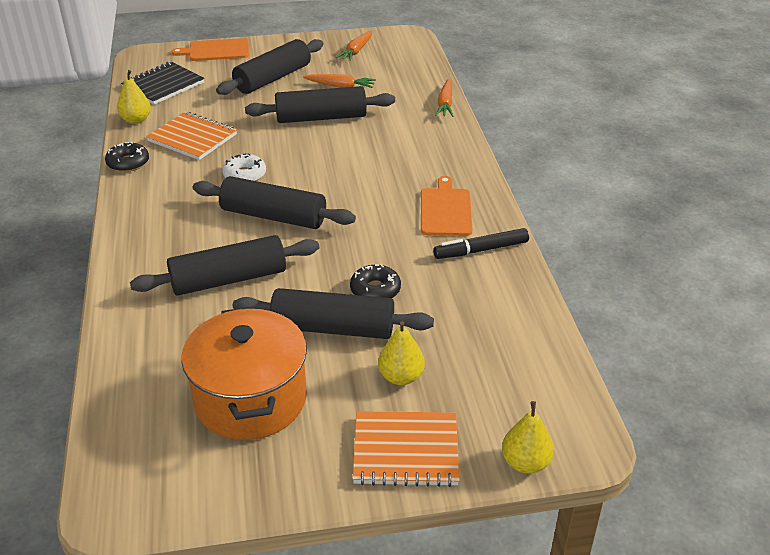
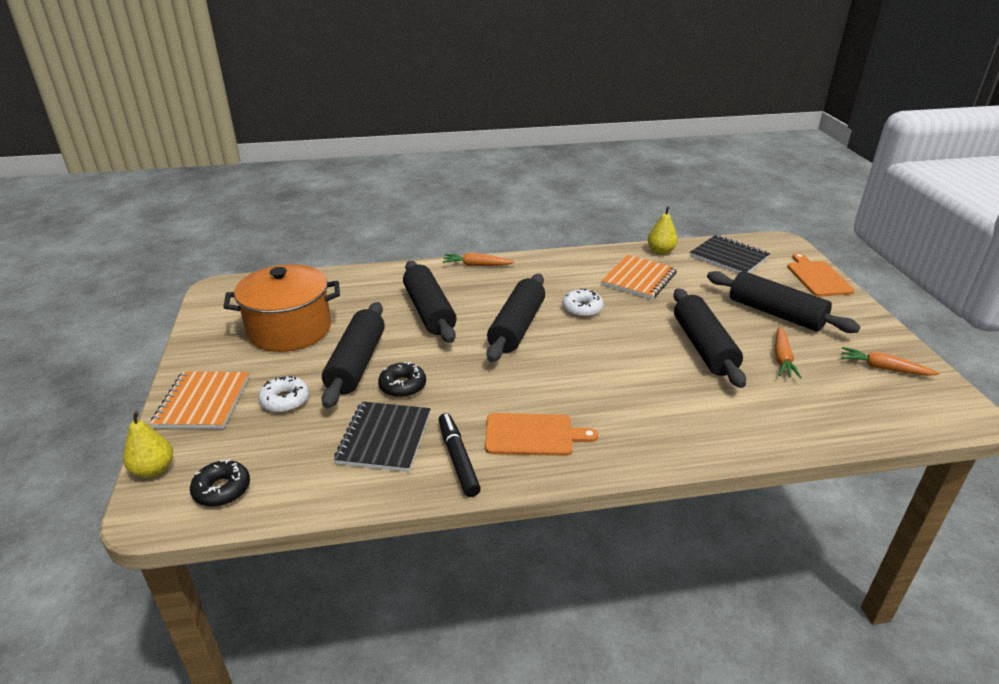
camera: 90 degrees right, 5 degrees down
black donut [105,142,149,172] -> black donut moved to [190,459,250,507]
yellow pear [378,321,425,385] -> white donut [258,376,309,413]
orange carrot [435,79,453,117] -> orange carrot moved to [442,253,515,266]
none -> black notebook [334,401,430,472]

